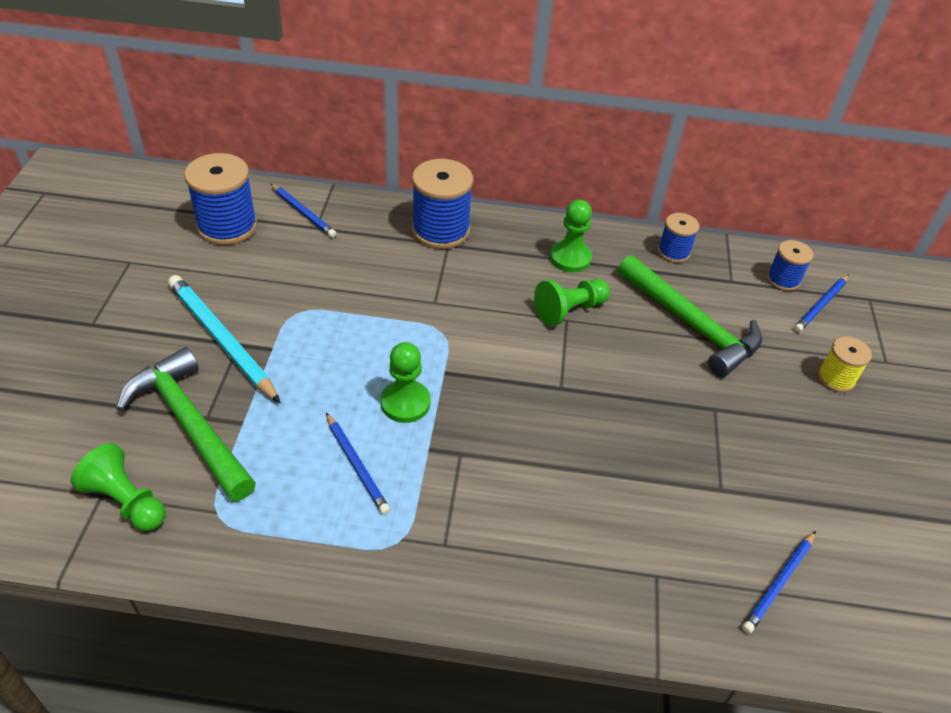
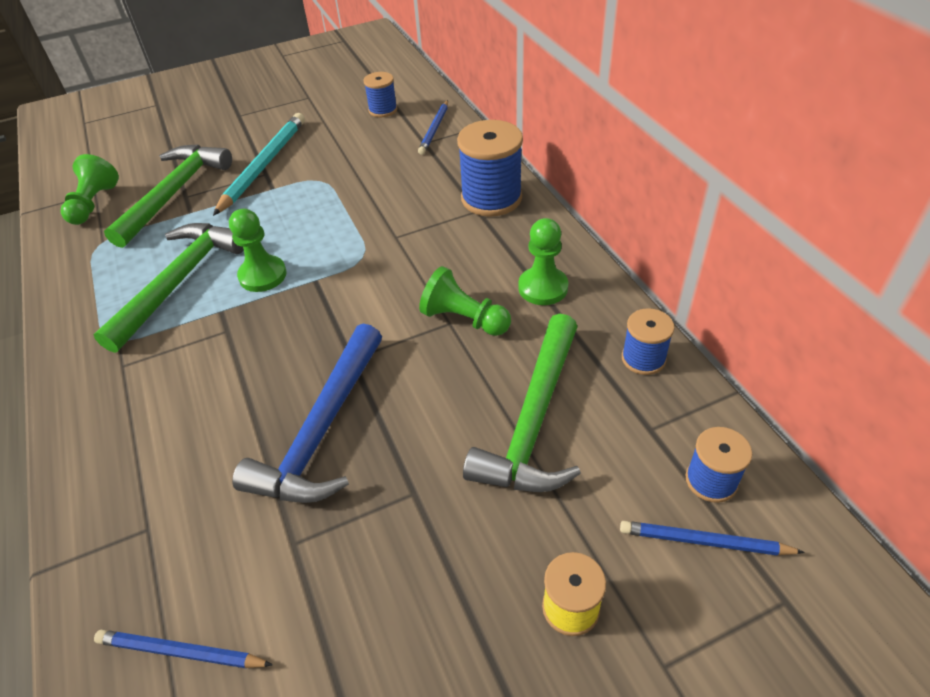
camera: 65 degrees right, 0 degrees up
blue spool [184,153,257,245] -> blue spool [364,72,397,117], size x0.56
blue pencil [326,413,390,515] -> green hammer [93,223,244,353]
none -> blue hammer [232,324,382,503]

